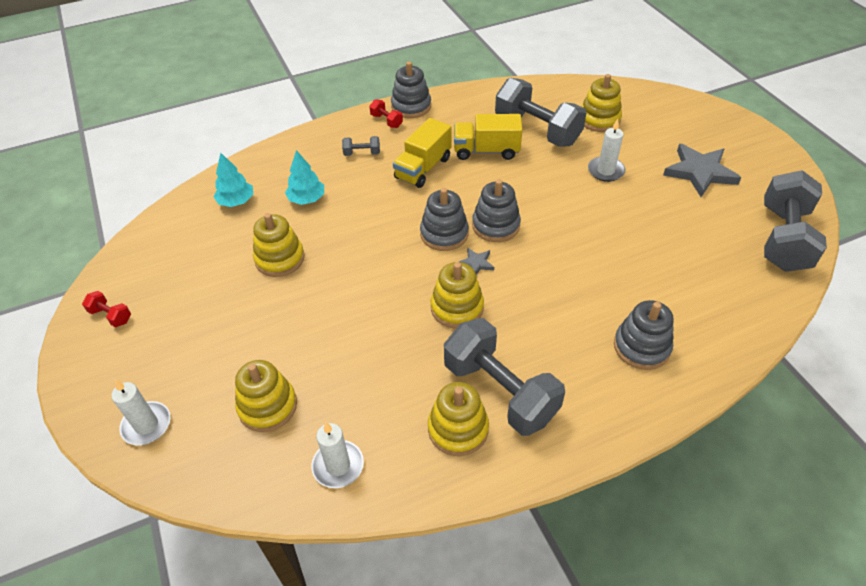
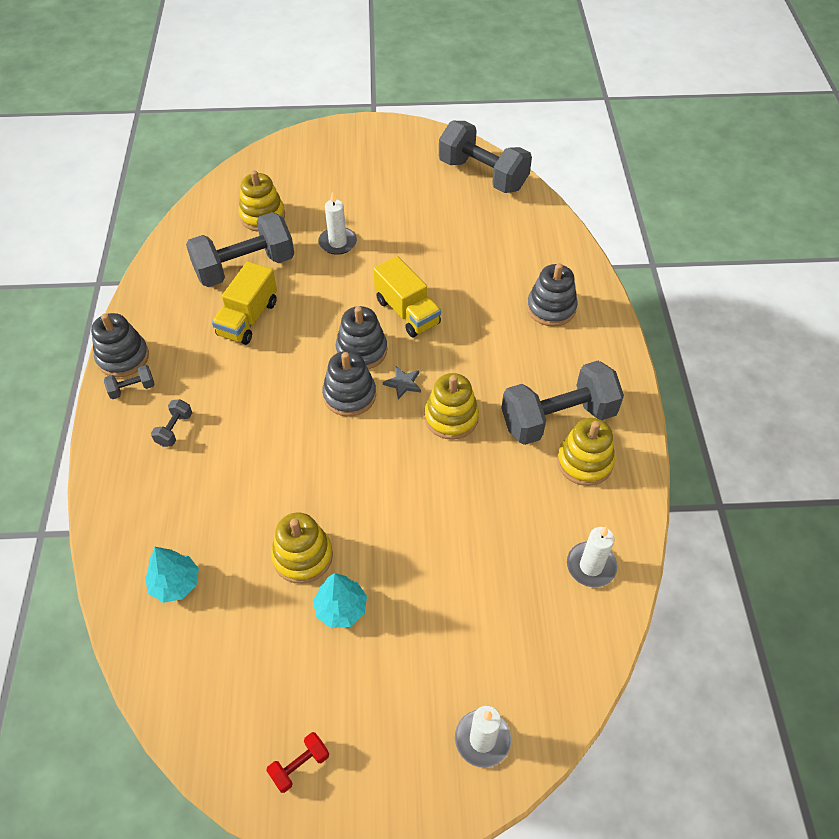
camera: 70 degrees left, 5 degrees up
yellow stacking toy [235,360,297,432] -> none
turquoise tree [285,150,324,205] -> turquoise tree moved to [313,573,367,628]
red dumbbell [369,99,403,128] -> grey dumbbell [104,365,155,399]
yellow truck [393,118,452,188] -> yellow truck moved to [373,256,441,337]
grey star [663,144,741,197] -> none

